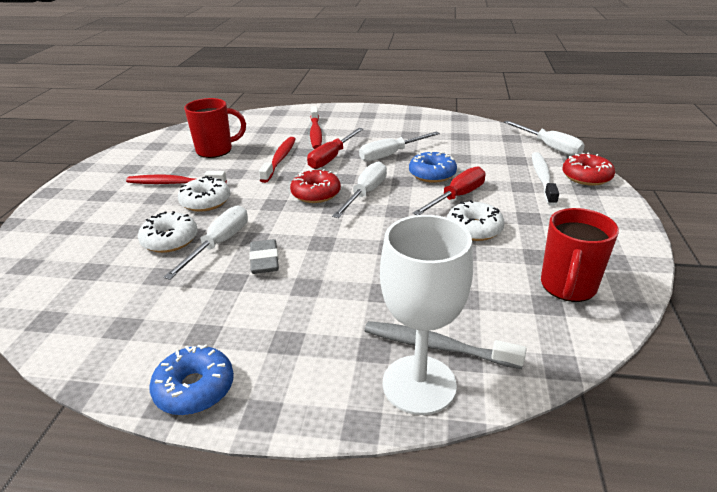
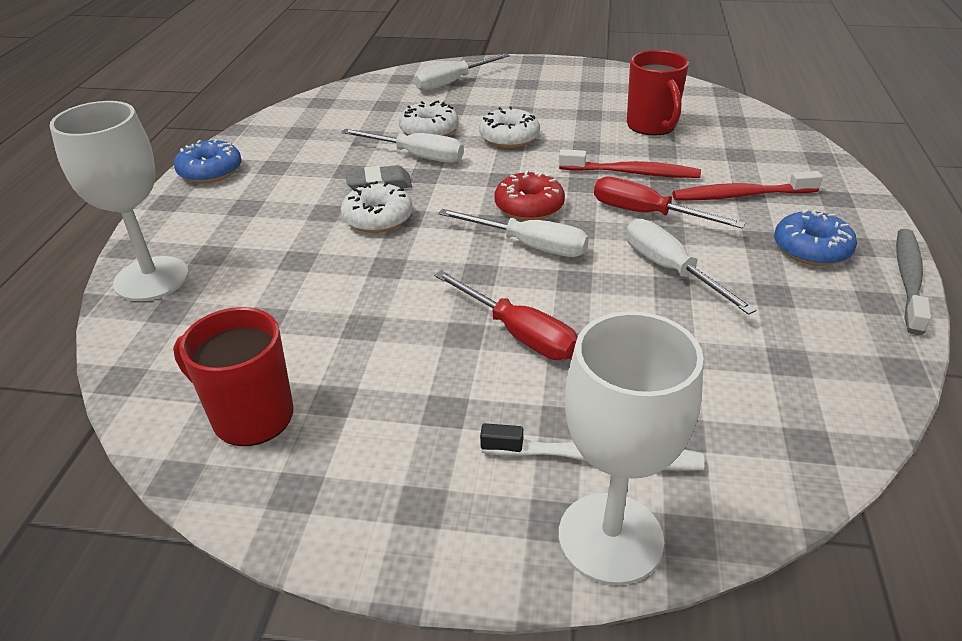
camera: 90 degrees right, 5 degrees up
red toothbrush [126,171,227,184] -> none
grey toothbrush [365,321,527,369] -> grey toothbrush moved to [896,229,931,335]
blue donut [409,151,457,183] -> blue donut moved to [774,209,857,266]
white donut [447,200,504,241] -> white donut moved to [341,181,413,233]
white screwdriver [504,121,585,156] -> white screwdriver moved to [414,53,510,91]
red donut [562,152,615,186] -> white goblet [559,311,704,585]

